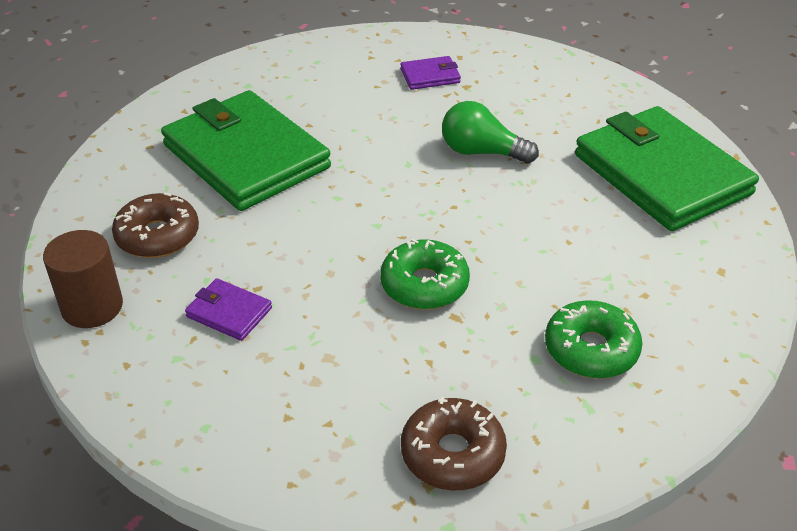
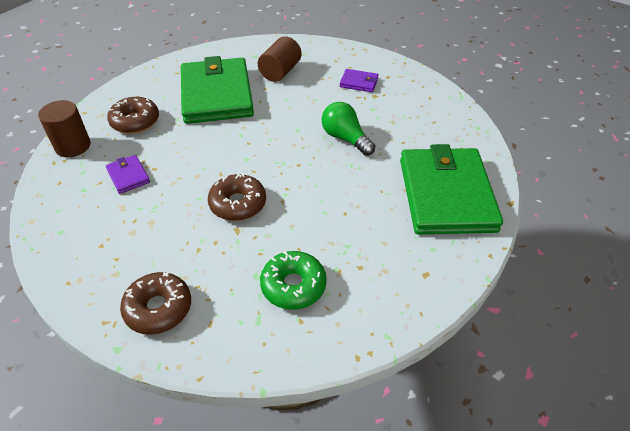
camera: 30 degrees right, 5 degrees up
green donut [380,238,470,309] -> brown donut [208,173,266,221]
none -> brown cylinder [258,36,302,82]

